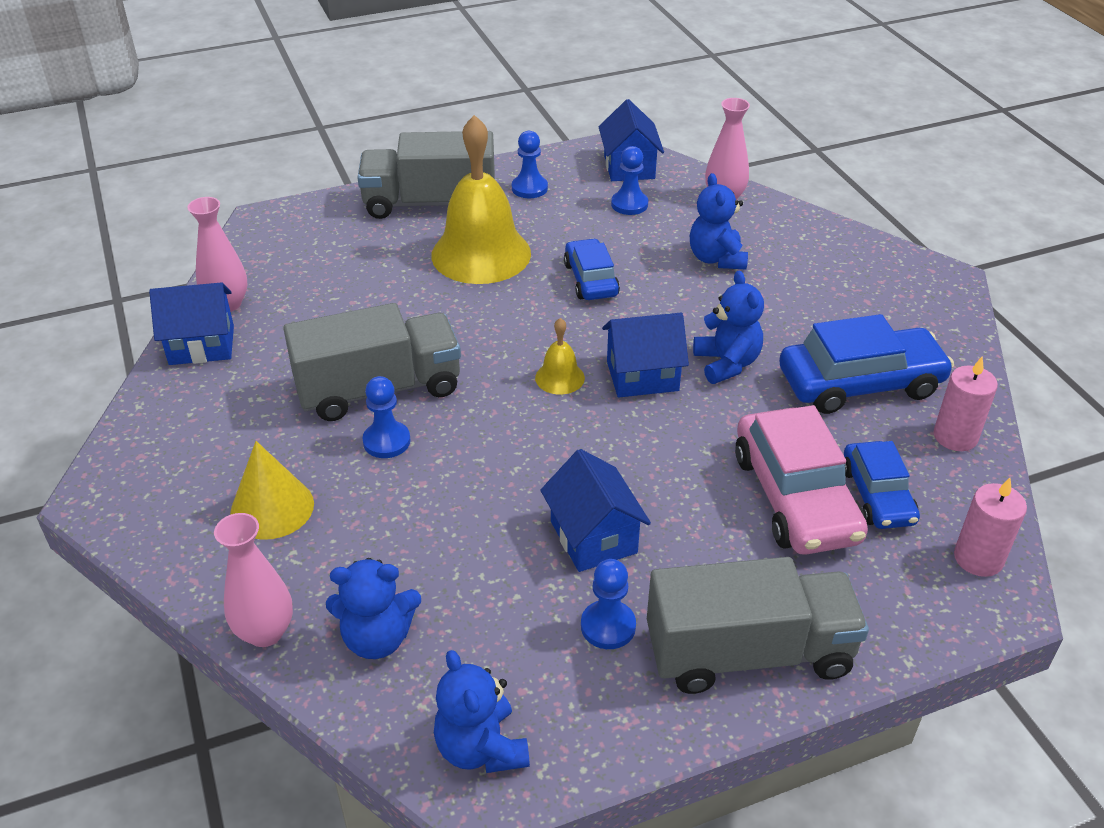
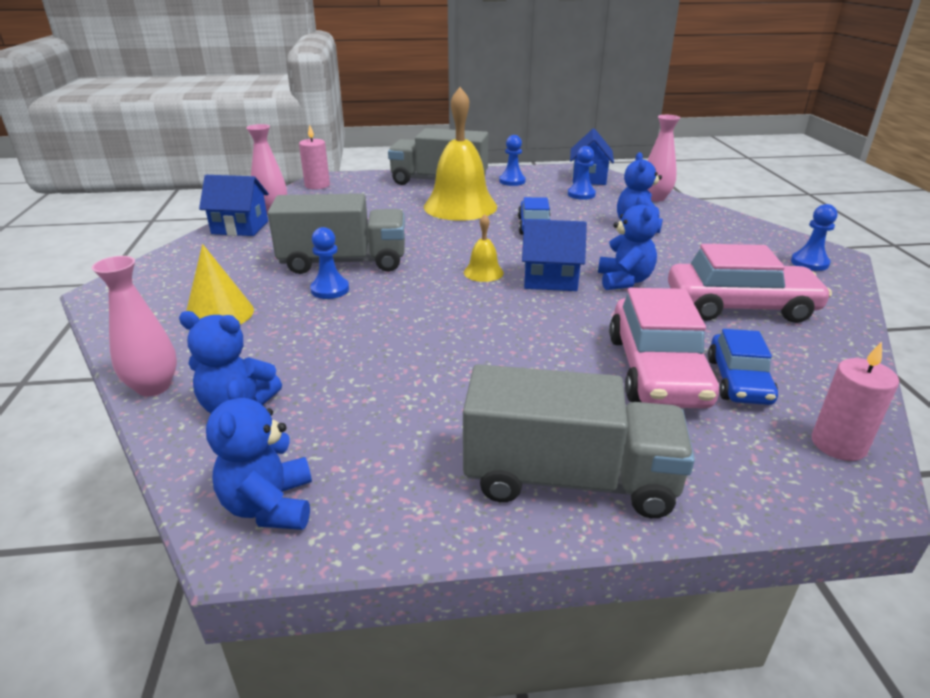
camera: 15 degrees right, 10 degrees down
blue house [540,449,651,572] -> none
blue pawn [581,559,636,649] -> blue pawn moved to [791,204,837,271]
blue car [779,314,954,414] -> pink car [668,244,832,323]
pink candle [934,357,998,451] -> pink candle moved to [299,125,330,189]

